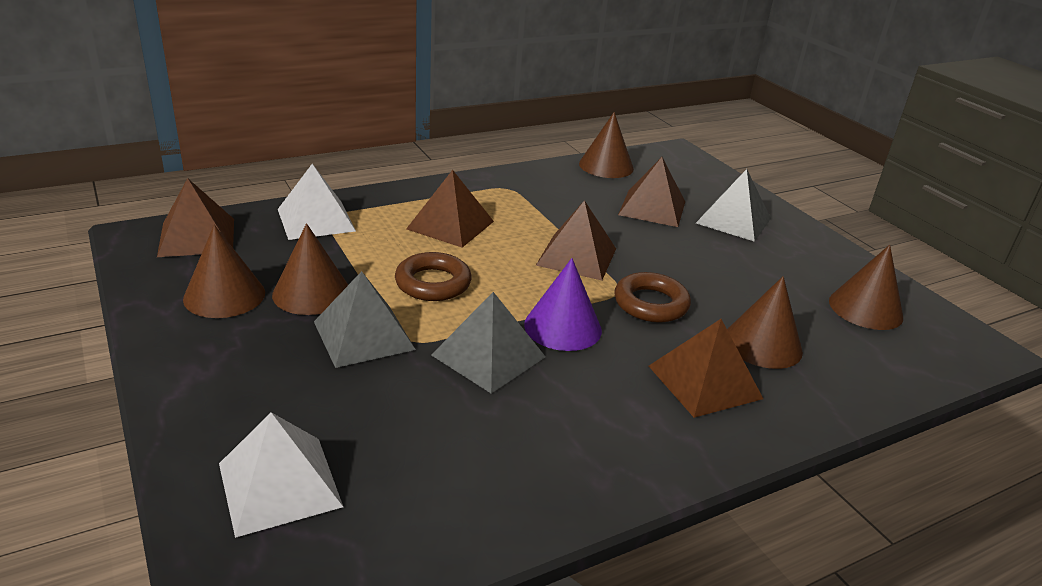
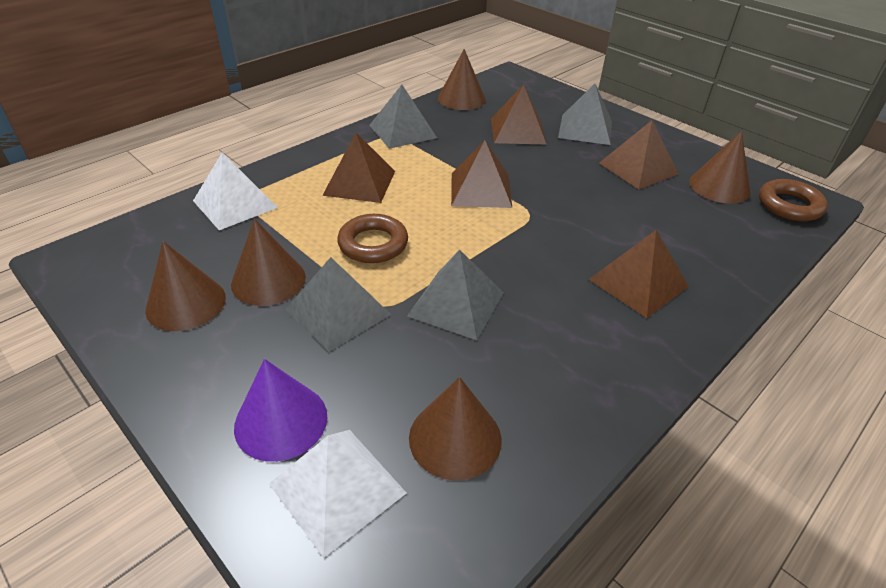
camera: 15 degrees left, 10 degrees up
brown pyramid [157,178,234,257] -> brown pyramid moved to [599,120,679,189]
purple cone [524,258,602,351] -> purple cone moved to [234,359,328,462]
brown ring [614,272,691,323] -> brown ring moved to [759,179,828,221]
brown cone [727,276,803,369] -> brown cone moved to [409,377,502,481]
none -> grey pyramid [369,85,437,149]

